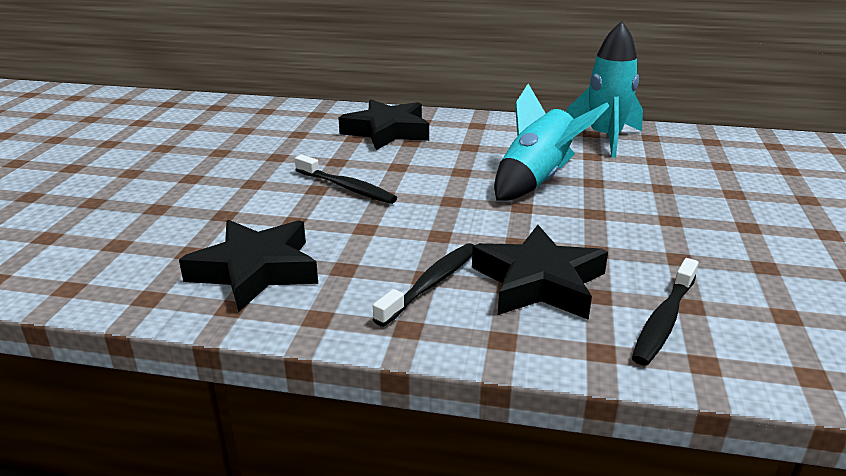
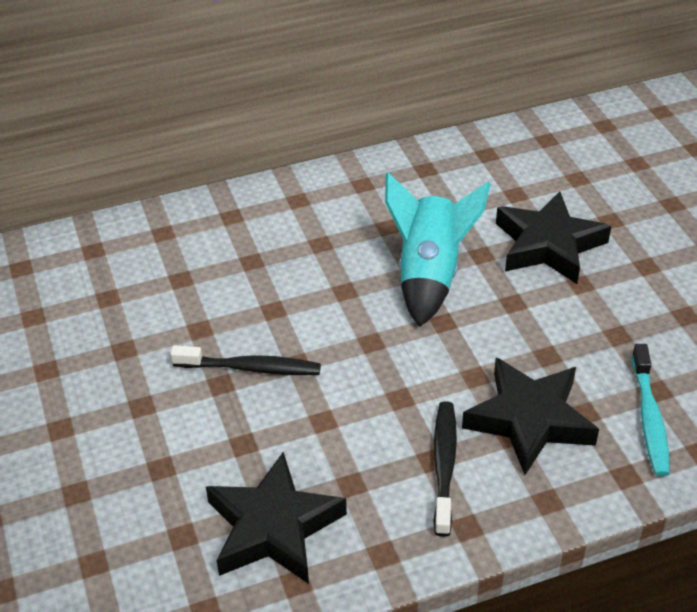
camera: 30 degrees left, 15 degrees up
black star [338,99,429,150] -> black star moved to [496,191,611,284]
turquoise rocket [566,21,643,157] -> none
black toothbrush [632,258,698,366] -> turquoise toothbrush [632,344,670,476]

